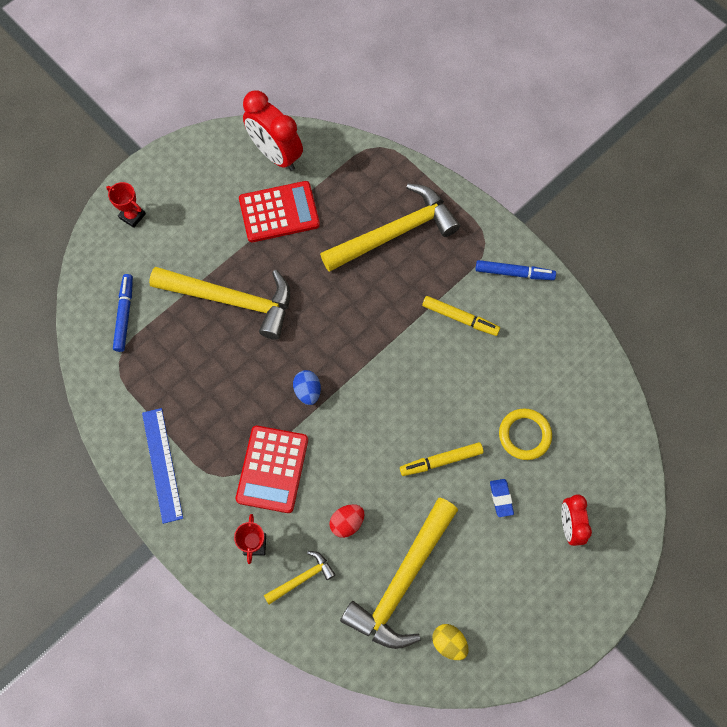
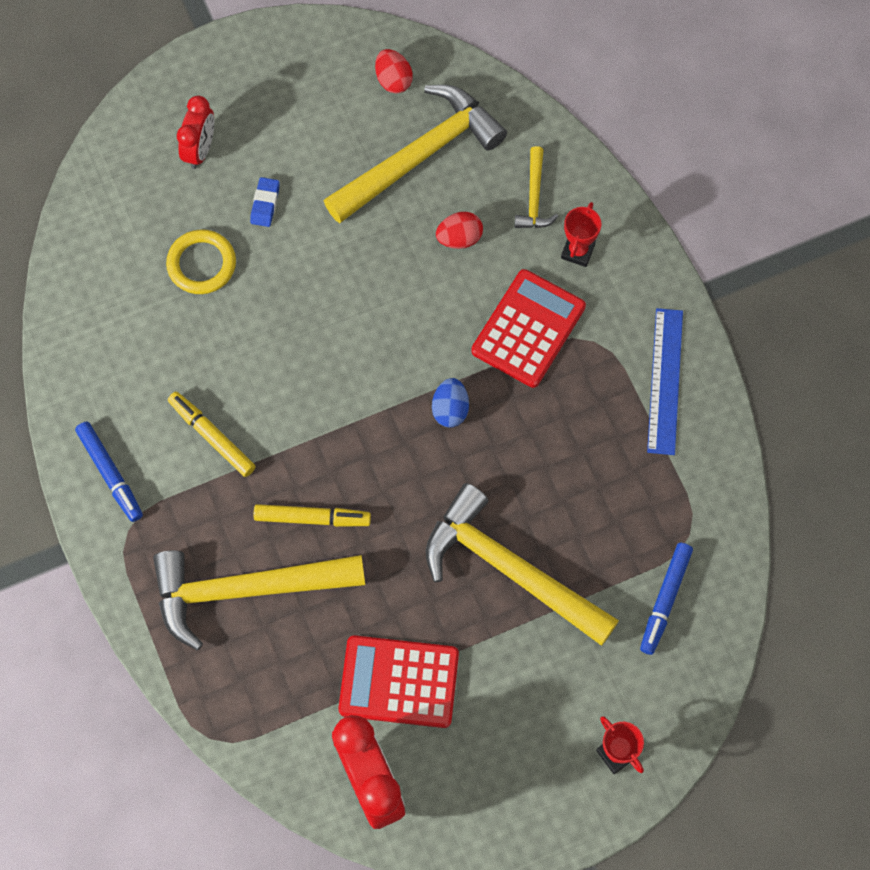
camera: 160 degrees left, 0 degrees up
yellow hammer [264,551,336,604] -> yellow hammer turned 75 degrees counterclockwise [514,146,559,228]
yellow marker [400,442,484,476] -> yellow marker moved to [253,504,371,527]
yellow egg [432,624,468,660] -> red egg [375,49,413,93]
blue marker [475,260,556,280] -> blue marker turned 150 degrees counterclockwise [75,422,143,522]

